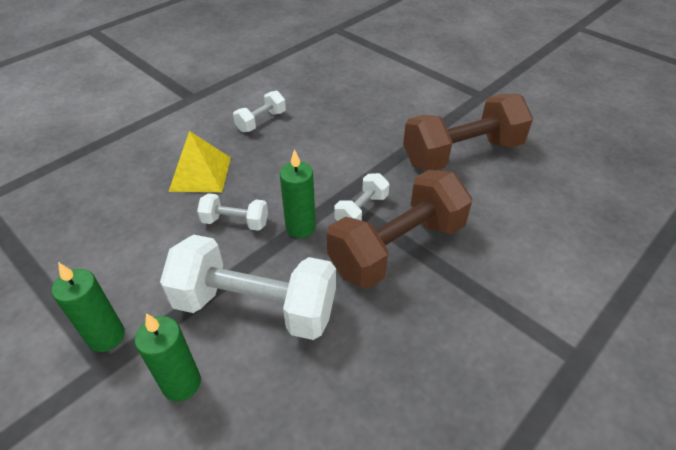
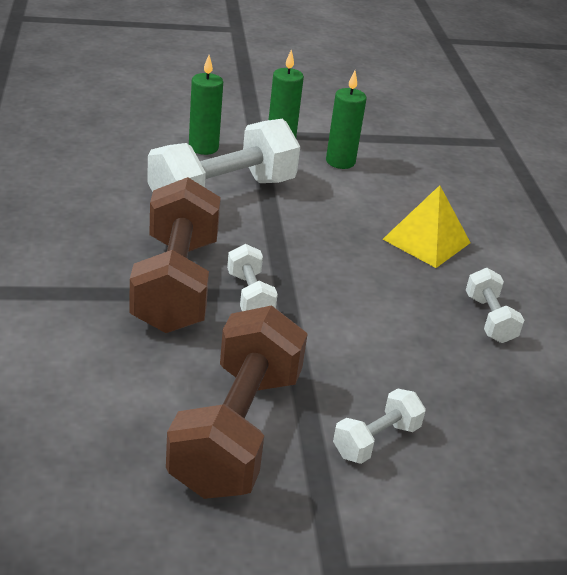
camera: 125 degrees right, 10 degrees down
white dumbbell [197,193,268,231] -> white dumbbell moved to [333,388,426,464]
green candle [280,149,316,238] -> green candle moved to [326,71,366,169]

